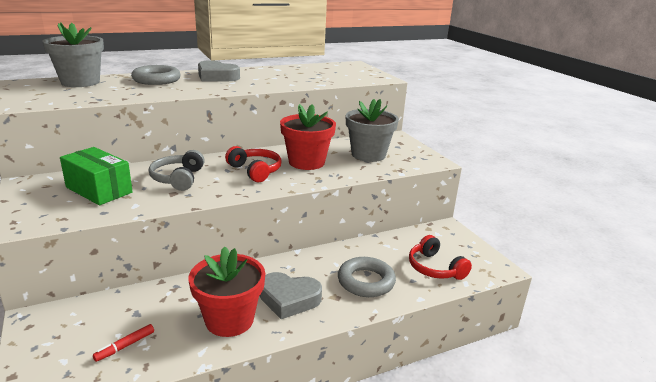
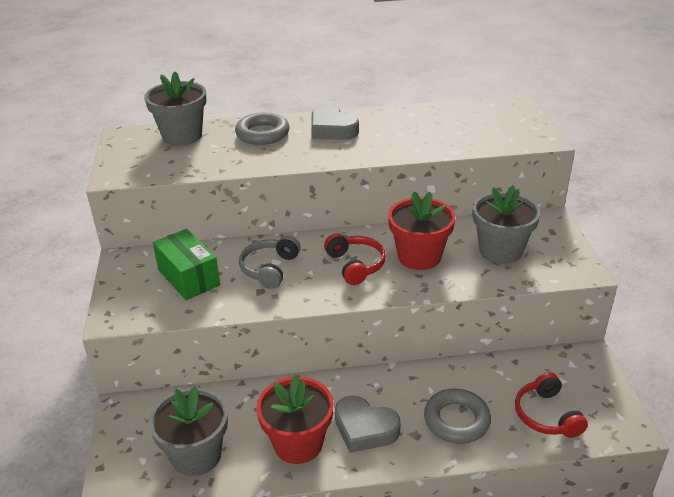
camera: 20 degrees right, 10 degrees up
red marker [93,324,154,362] -> grey flower pot [149,386,228,476]

